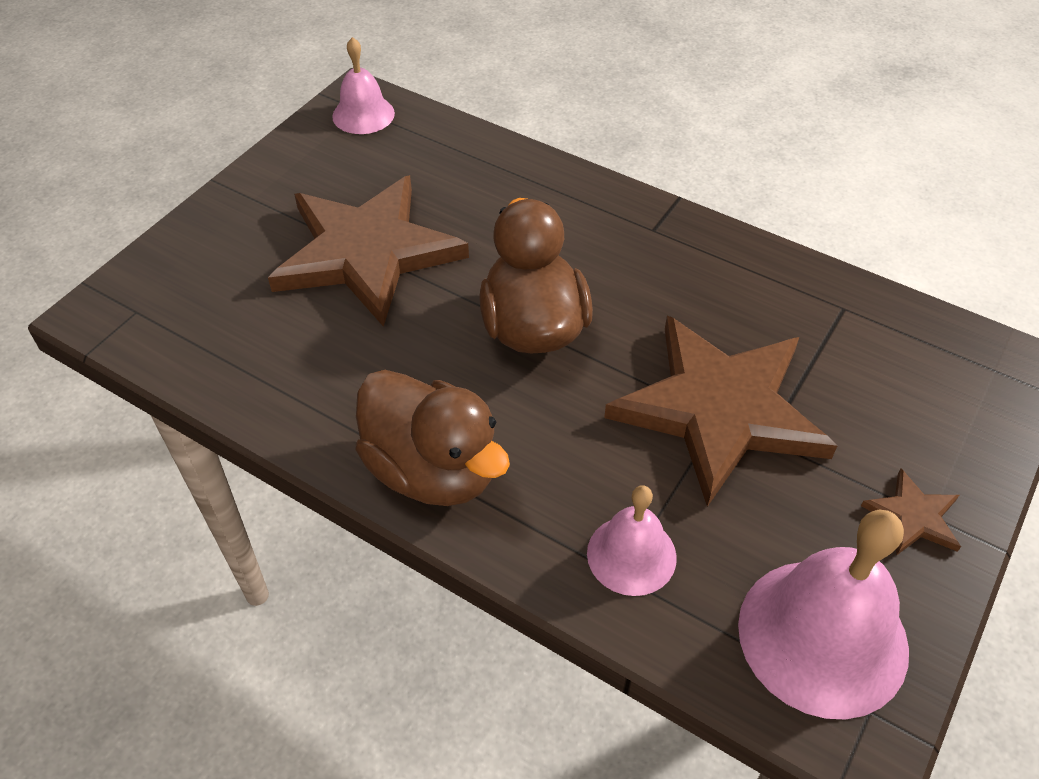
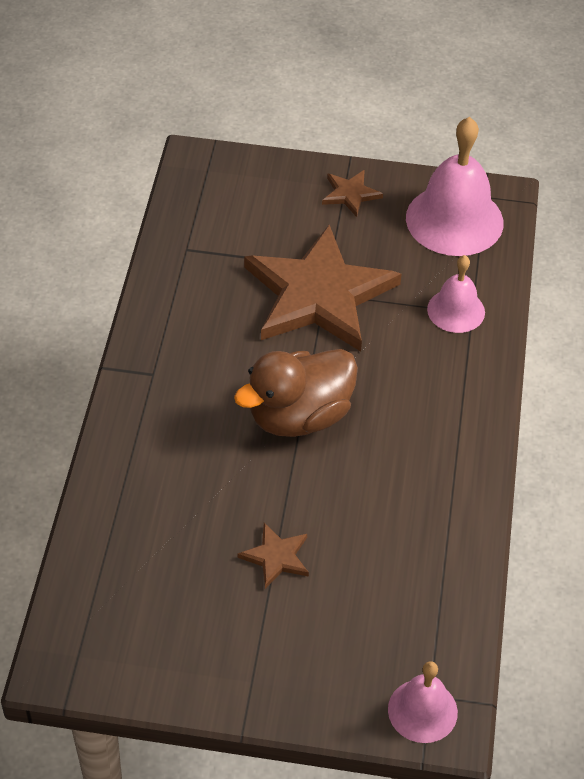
camera: 115 degrees left, 0 degrees up
brown star [268,175,469,327] -> brown star [237,523,309,589], size x0.41
pink bell [332,37,395,134] -> pink bell moved to [388,661,458,743]
brown duck [355,370,510,506] -> none

